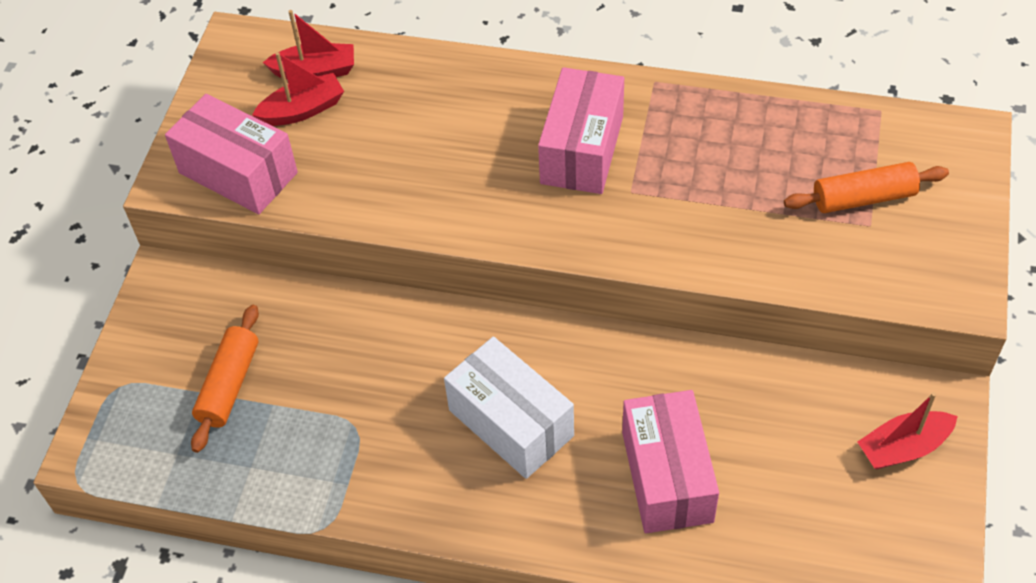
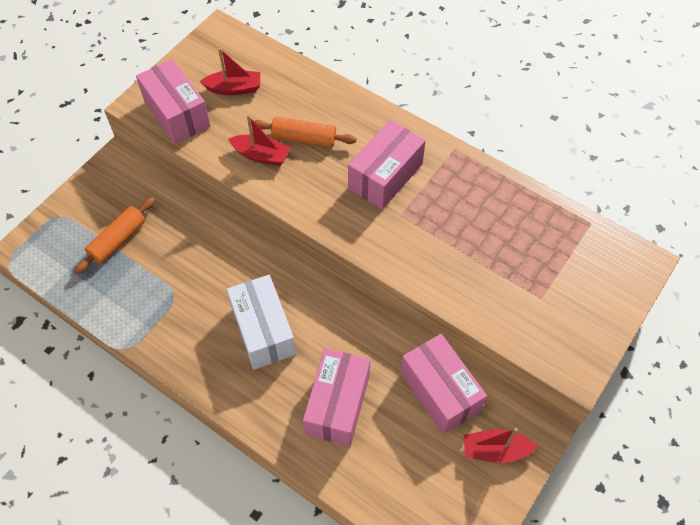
camera: 20 degrees right, 5 degrees up
red boat [263,10,354,79] -> red boat moved to [228,115,291,166]
orange rolling pin [784,162,949,213] -> orange rolling pin moved to [251,116,357,147]
none -> pink box [400,334,487,434]

